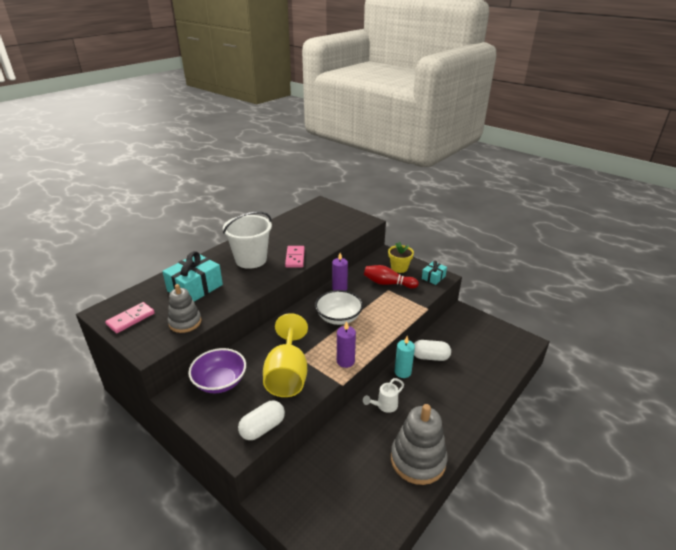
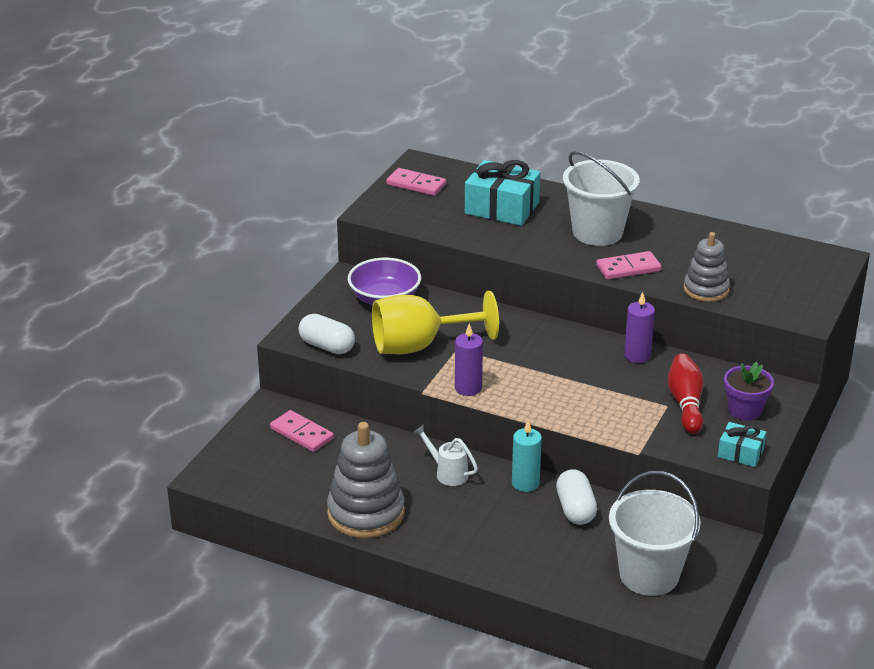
camera: 75 degrees right, 0 degrees up
grey stacking toy [168,284,202,333] -> grey stacking toy moved to [684,232,730,302]
white bowl [315,290,363,325] -> none
yellow flower pot [388,242,414,273] -> purple flower pot [724,362,774,421]
none -> pink domino [270,410,334,452]
none -> white bucket [609,471,701,596]

